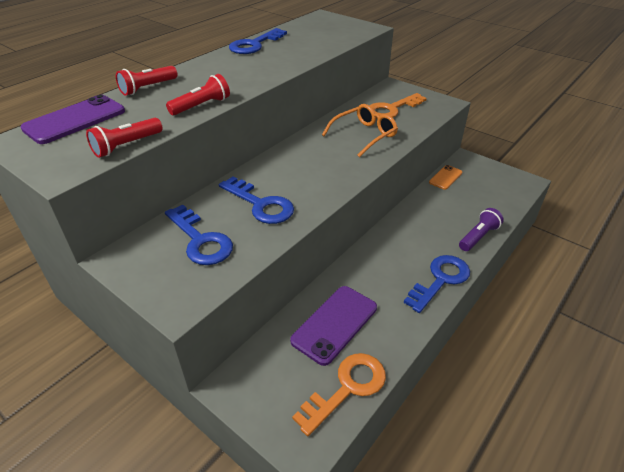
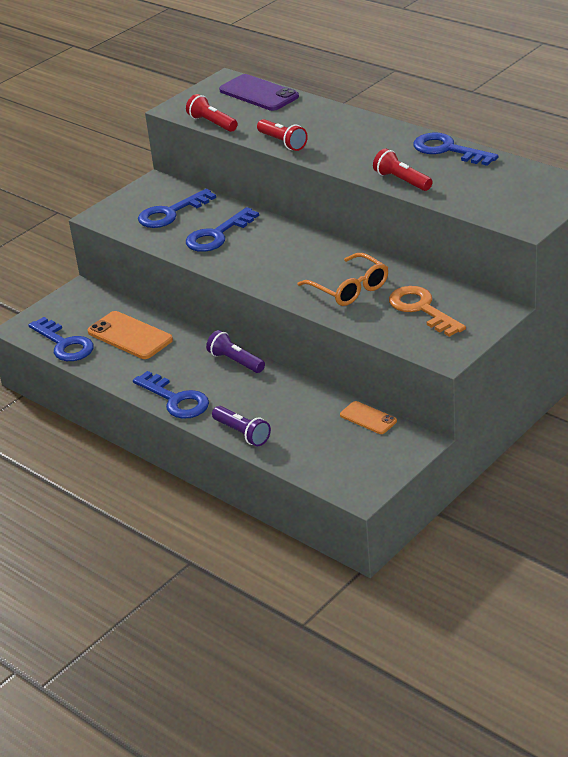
camera: 95 degrees right, 5 degrees down
red flashlight [116,66,178,96] -> red flashlight moved to [373,148,432,191]
purple phone [290,286,377,366] -> orange phone [88,311,173,359]
orange key [292,353,386,436] -> blue key [29,317,94,361]
none -> purple flashlight [206,330,265,373]

